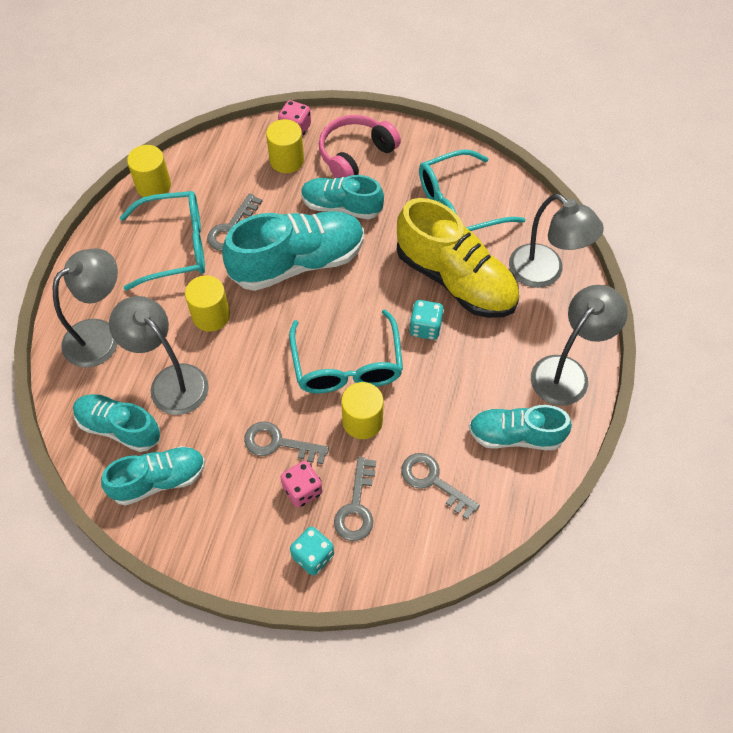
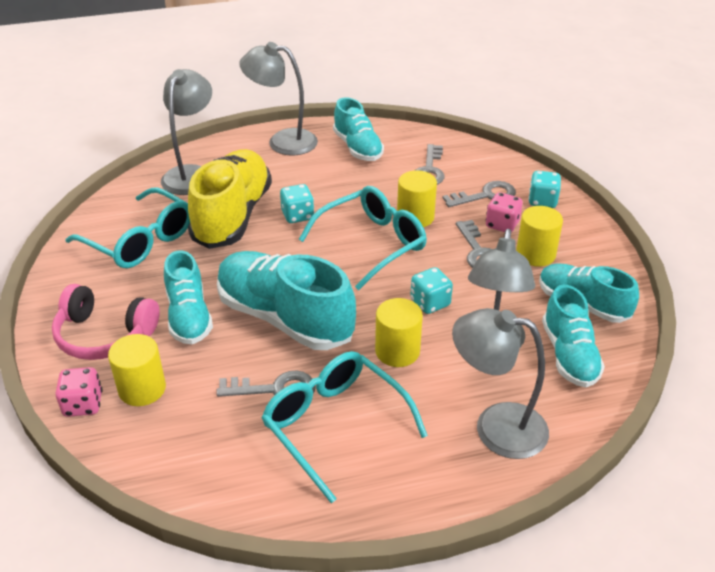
camera: 120 degrees left, 20 degrees down
yellow cylinder [127,145,171,197] -> yellow cylinder moved to [516,206,563,267]
none -> turquoise dice [410,267,453,314]

